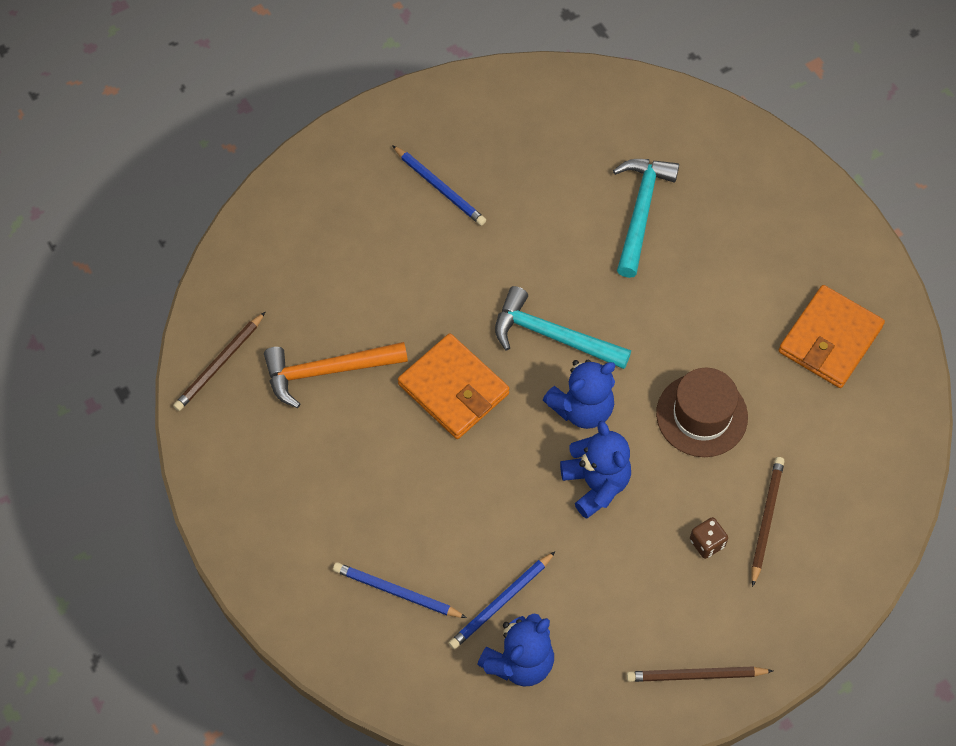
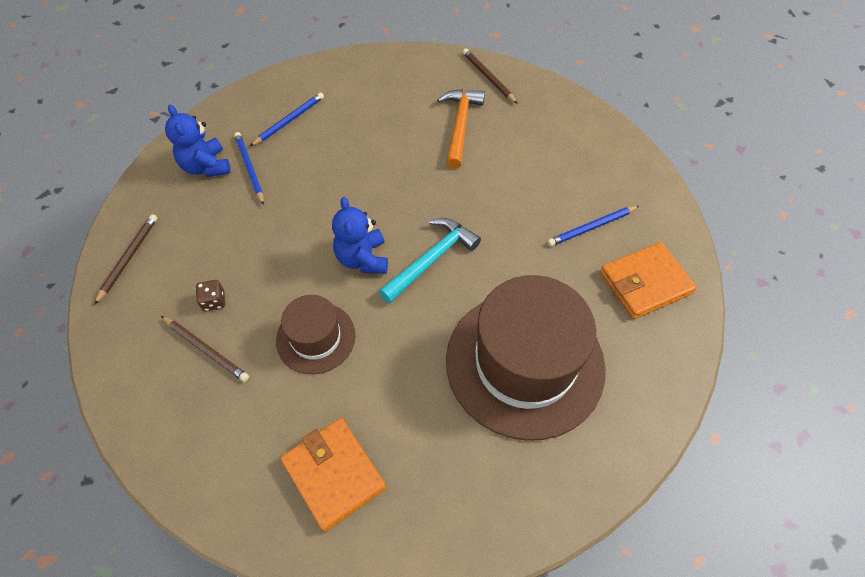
camera: 110 degrees right, 5 degrees down
orange wallet [398,333,510,439] -> orange wallet moved to [600,242,697,319]
blue teddy bear [560,421,631,519] -> none
turquoise hammer [613,159,679,278] -> brown hat [446,275,606,441]

